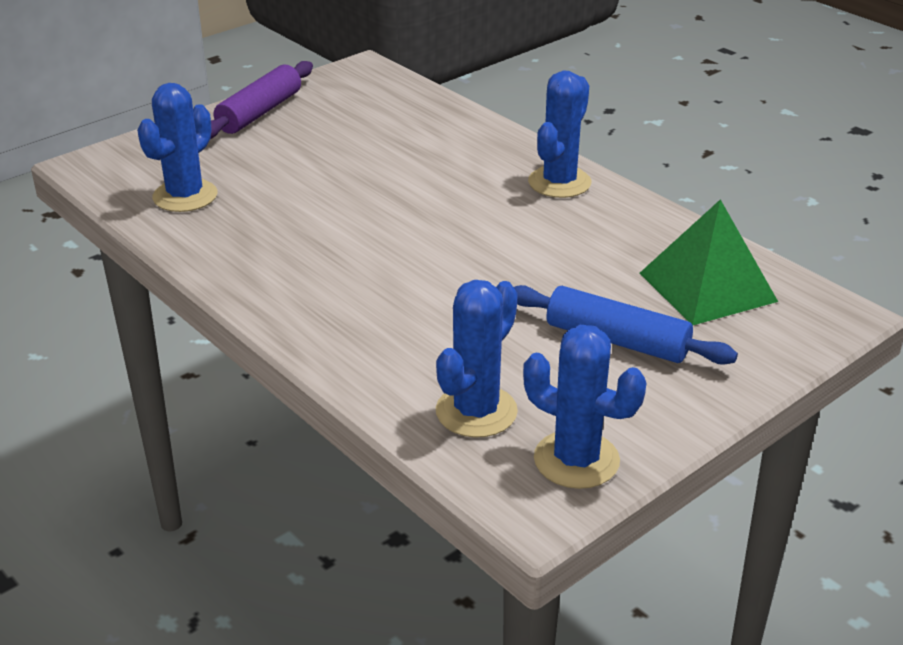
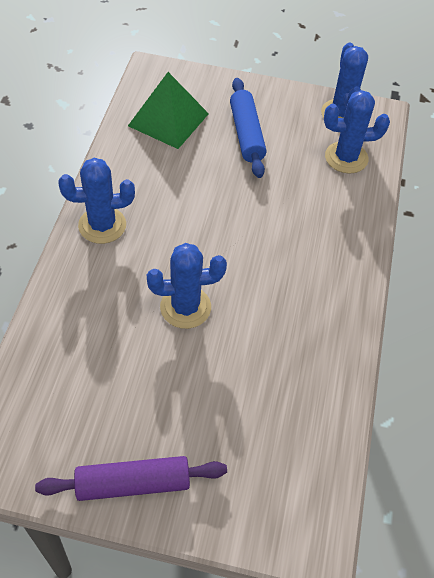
camera: 130 degrees left, 20 degrees up
blue cactus [137,83,217,212] -> blue cactus moved to [147,243,227,329]

